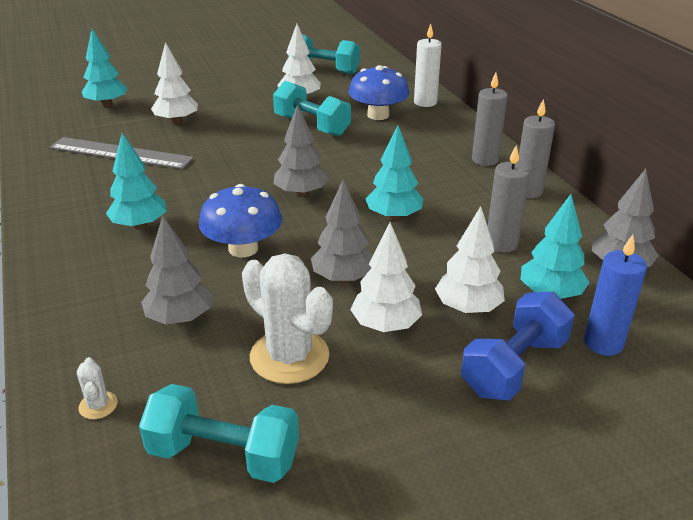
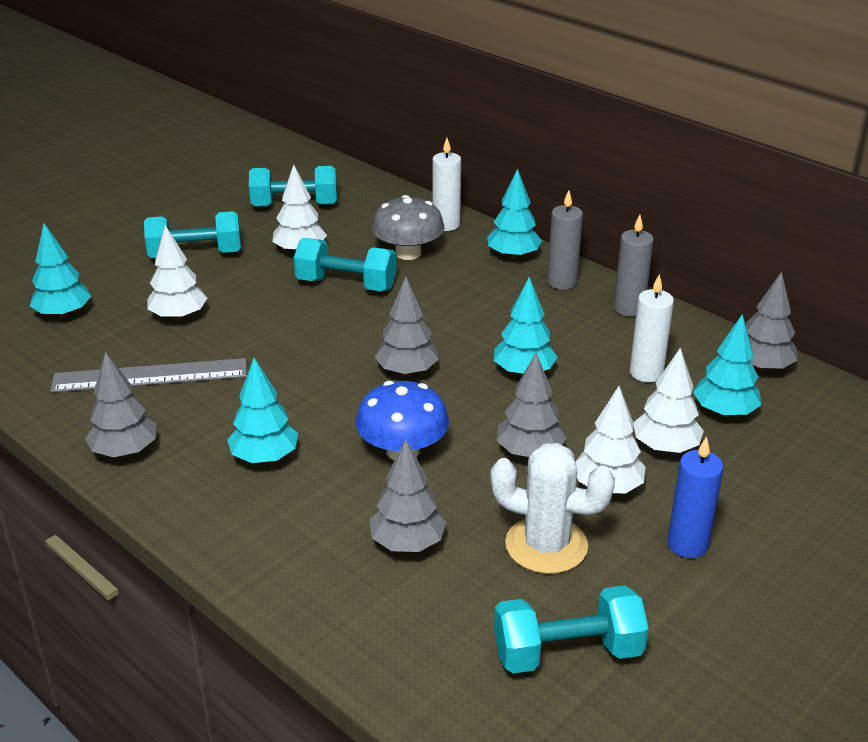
camera: 25 degrees left, 0 degrees up
white cactus [77,357,118,419] -> none
blue mushroom [349,65,409,120] -> grey mushroom [372,195,444,260]
blue dumbbell [461,292,575,400] -> none
grey candle [488,145,530,252] -> white candle [630,274,674,382]
blue candle [584,235,647,356] -> blue candle moved to [668,436,724,558]
none -> grey tree [85,351,156,457]
none -> turquoise dumbbell [144,211,241,258]
none -> turquoise tree [487,169,542,260]

